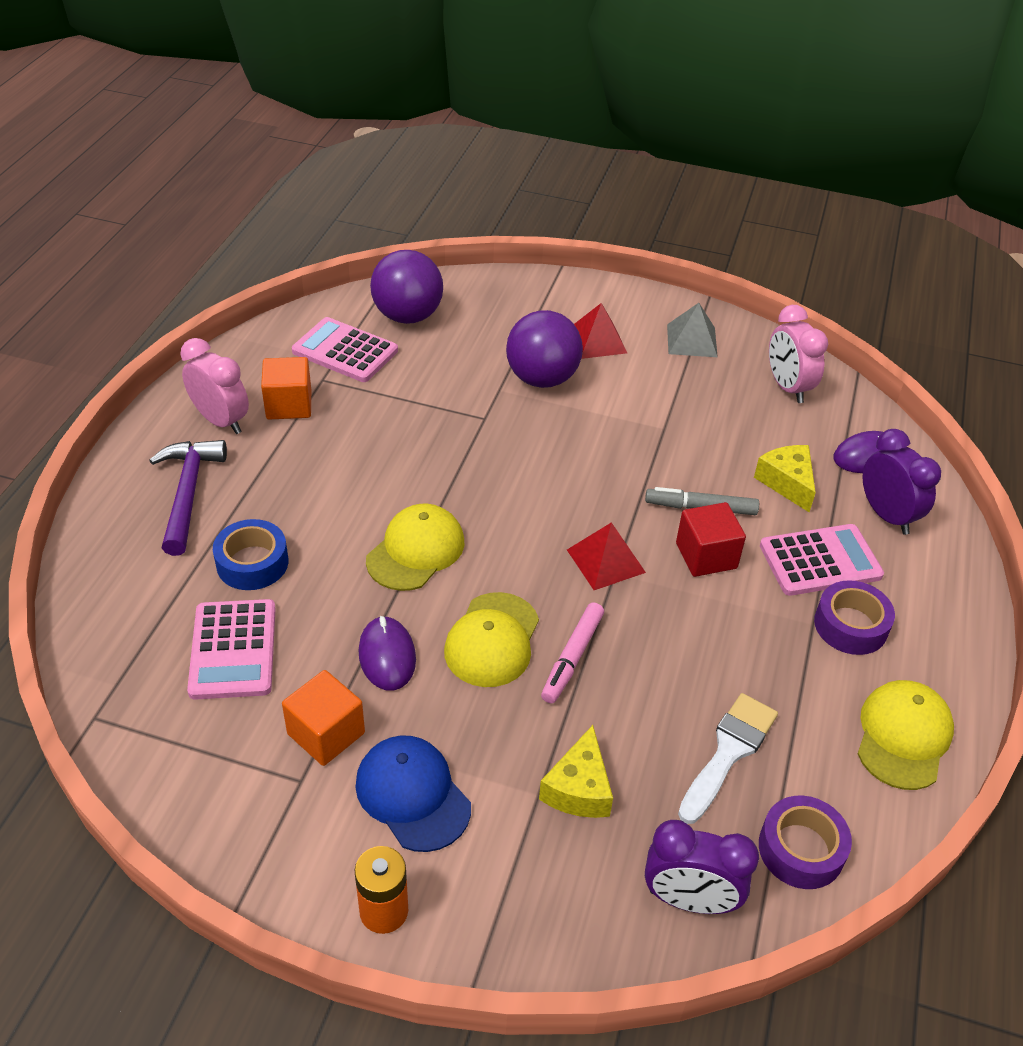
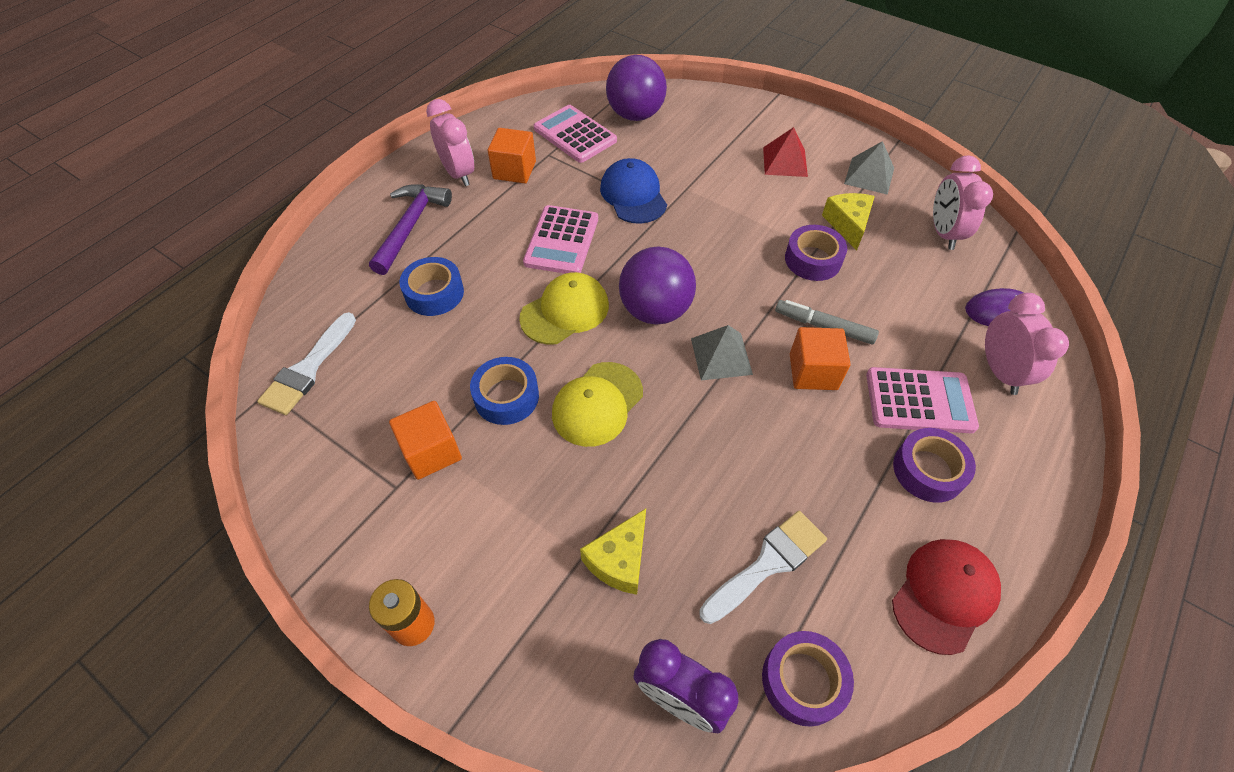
camera: 20 degrees right, 10 degrees up
pink calculator [187,599,276,700] -> pink calculator moved to [523,205,598,274]
blue cap [355,736,471,852] -> blue cap moved to [600,158,667,224]
purple mouse [359,616,416,691] -> blue tape [470,357,539,425]
purple ball [506,310,583,388] -> purple ball moved to [619,247,696,325]
pink marker [541,602,604,703] -> none
red pyramid [567,522,646,590] -> grey pyramid [691,325,753,380]
red cube [676,502,746,577] -> orange cube [790,327,851,390]
yellow cheese [754,445,816,512] -> yellow cheese moved to [822,193,875,250]
yellow cap [858,680,954,790] -> red cap [892,539,1001,655]
purple clock [862,429,941,535] -> pink clock [985,293,1069,395]
none -> white brush [257,312,356,415]
none -> purple tape [785,225,847,281]

